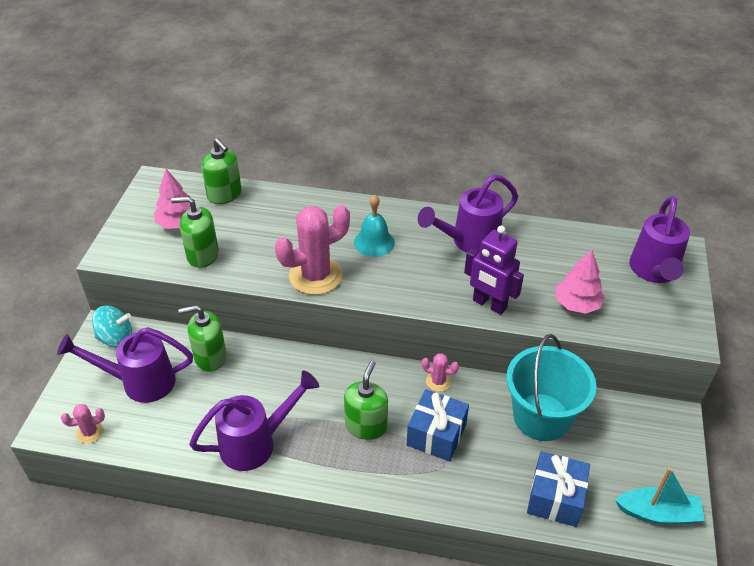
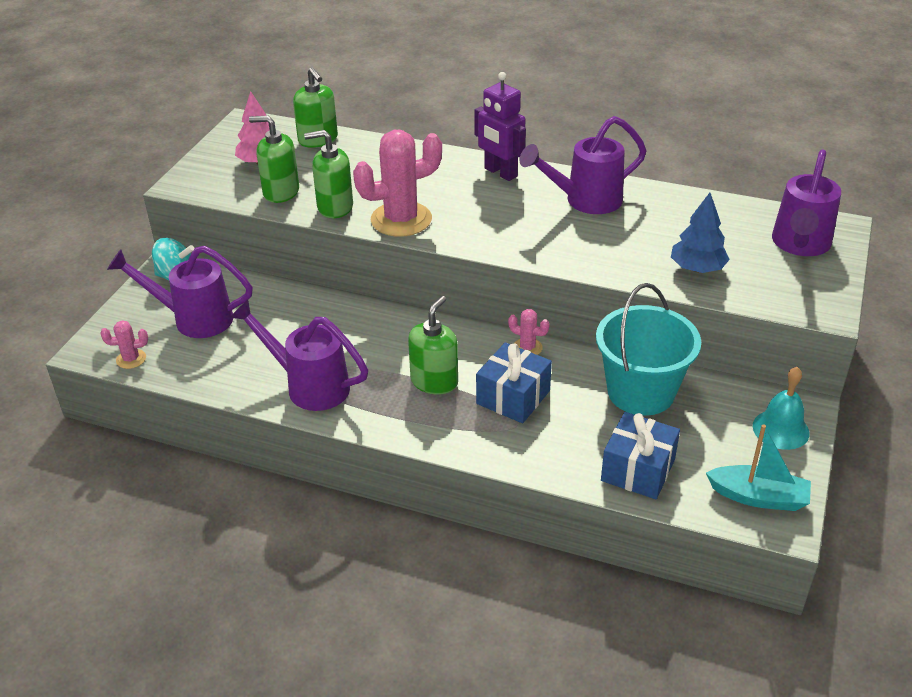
camera: 10 degrees right, 5 degrees down
green soap dispenser [178,305,227,372] -> green soap dispenser moved to [304,130,353,218]
purple watering can [189,371,319,471] -> purple watering can turned 135 degrees counterclockwise [229,299,368,411]
turquoise bell [354,194,395,257] -> turquoise bell moved to [753,367,810,450]
purple robot [464,226,524,315] -> purple robot moved to [474,72,526,181]
pink tree [555,249,605,314] -> blue tree [671,193,730,273]

